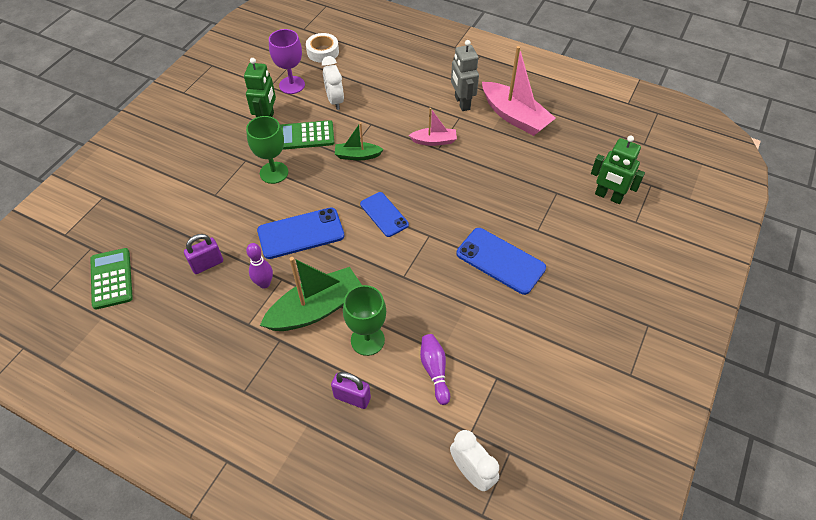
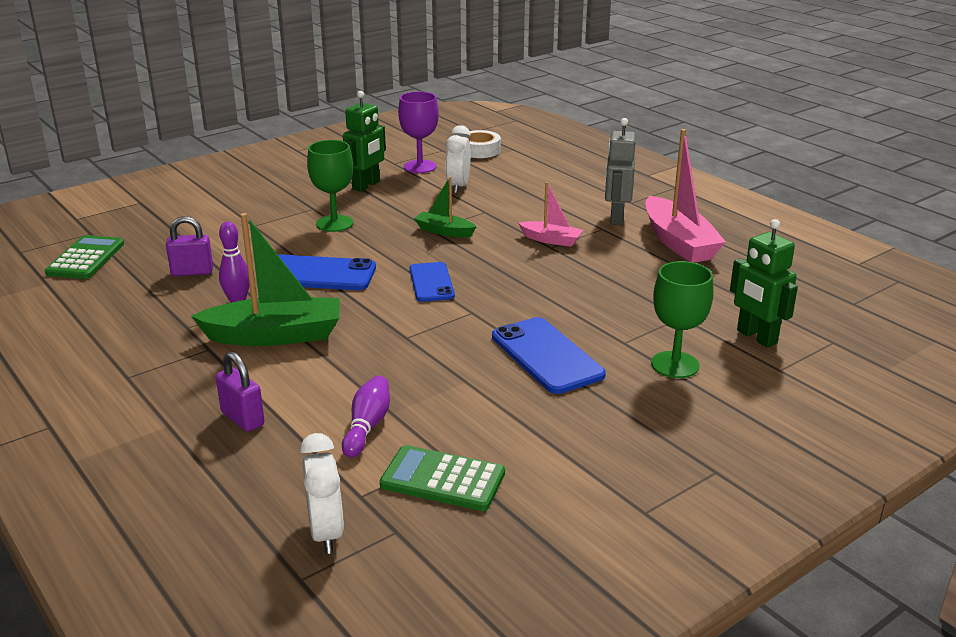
camera: 25 degrees right, 25 degrees down
green calculator [280,120,334,150] -> green calculator moved to [380,445,505,511]
green goblet [343,285,386,356] -> green goblet moved to [651,261,714,378]

